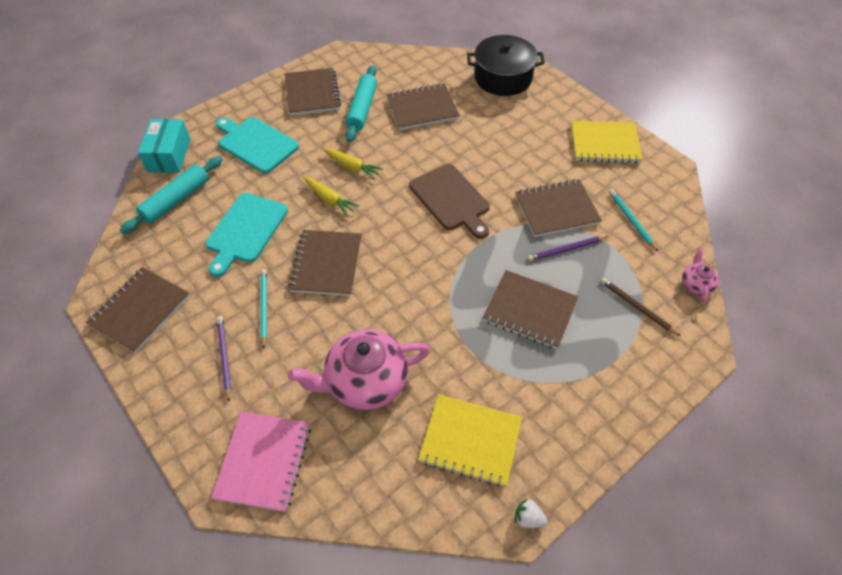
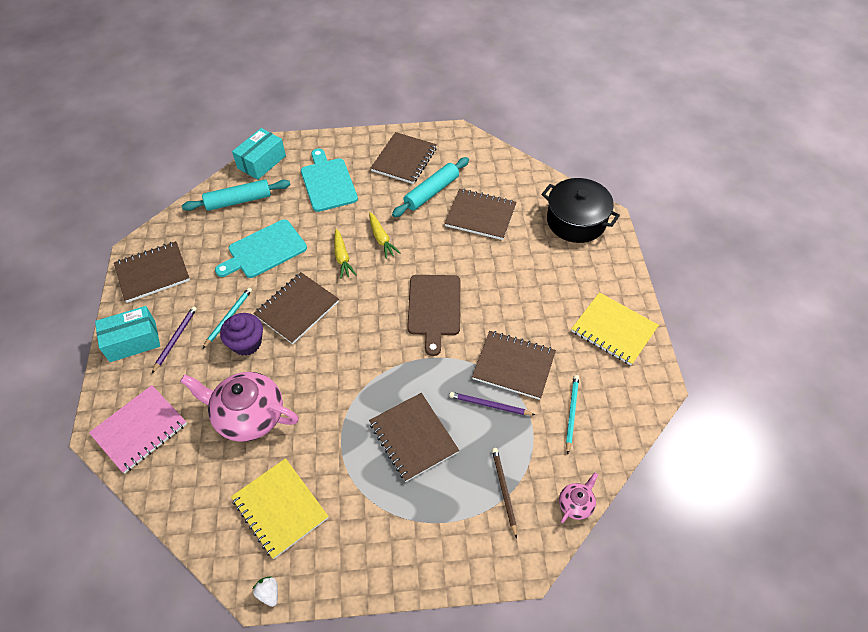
camera: 35 degrees right, 0 degrees up
none -> turquoise box [95,306,160,362]
none -> purple cupcake [220,313,263,356]

